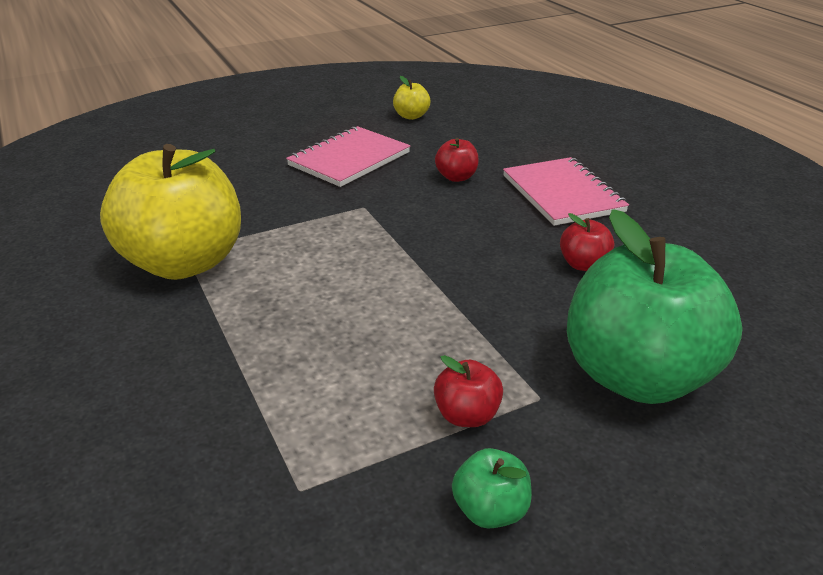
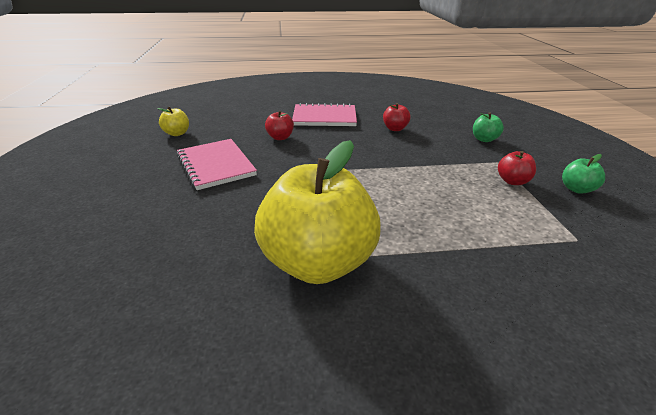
camera: 70 degrees left, 0 degrees up
green apple [567,209,743,404] -> green apple [473,112,504,142], size x0.41

